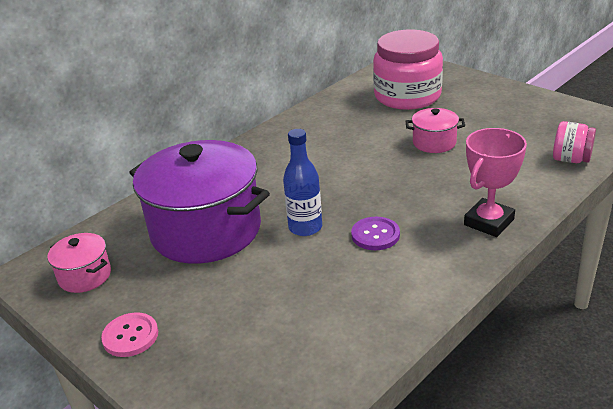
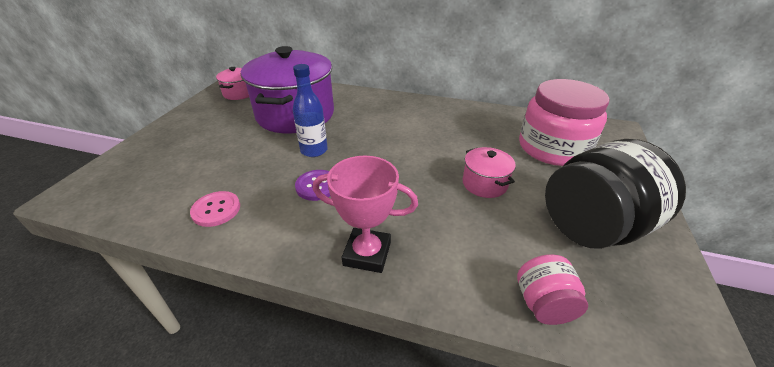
camera: 60 degrees right, 5 degrees up
pink button [101,312,158,357] -> pink button moved to [190,191,240,227]
none -> black jar [545,139,686,249]

